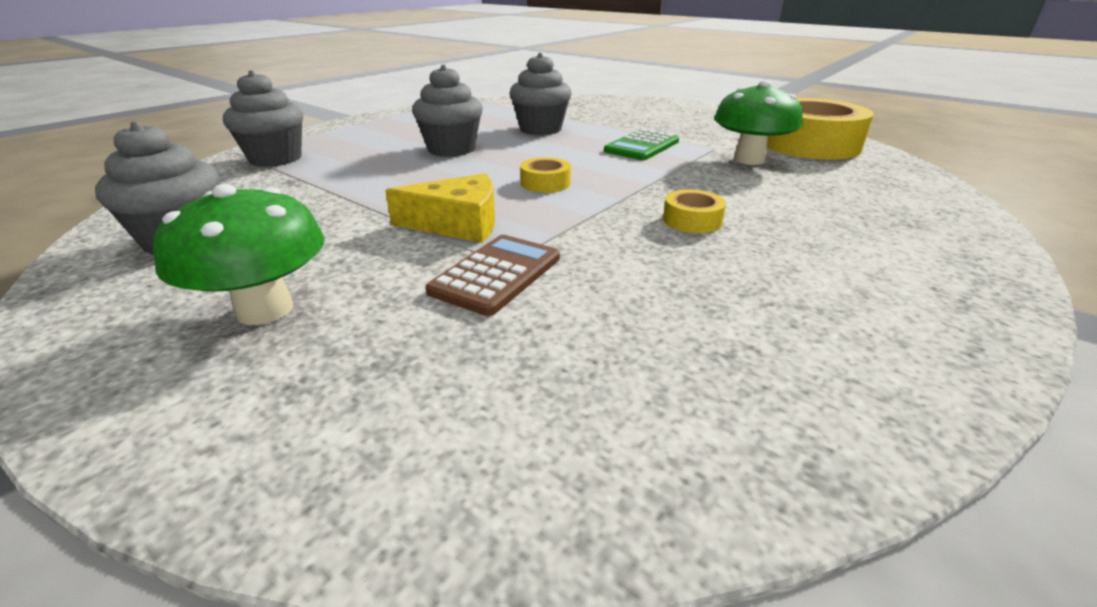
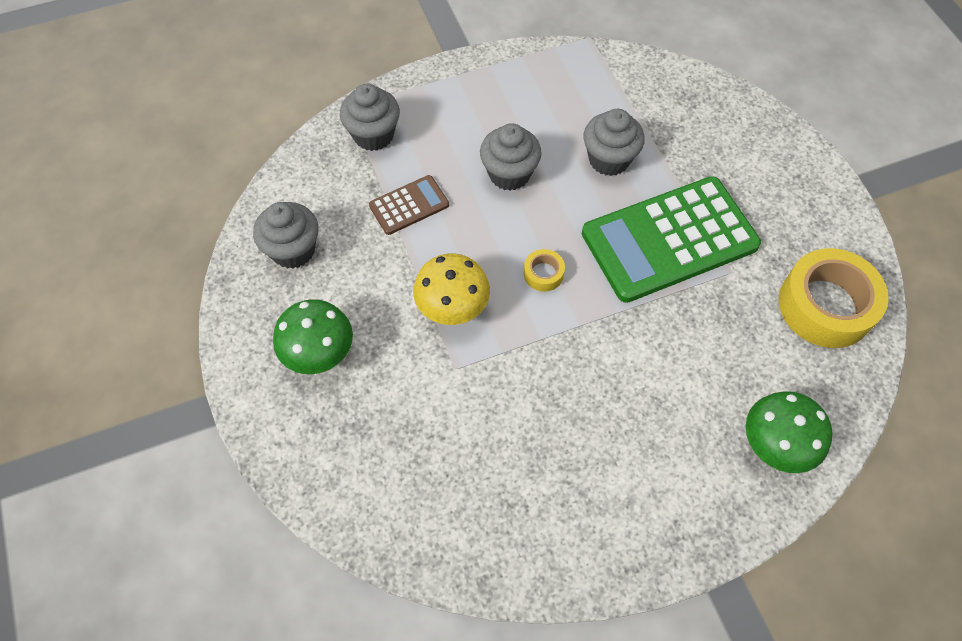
camera: 30 degrees right, 30 degrees up
yellow cheese [385,173,495,243] -> yellow mushroom [413,253,490,325]
brown calculator [425,235,560,316] -> brown calculator moved to [369,175,449,235]
green calculator [604,129,679,160] -> green calculator [582,176,761,303], size x2.15
yellow tape [663,190,726,233] -> none
green mushroom [714,81,803,165] -> green mushroom moved to [746,391,833,473]

